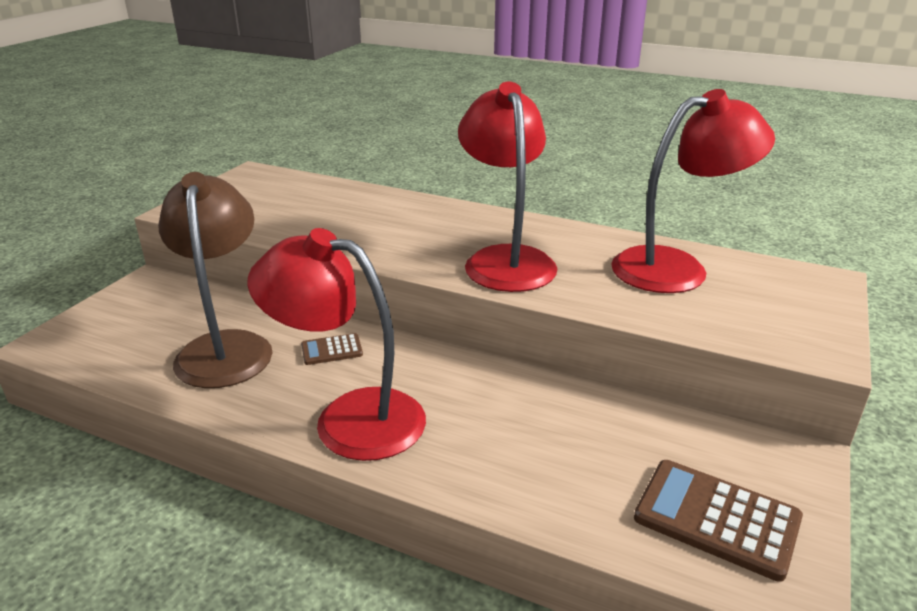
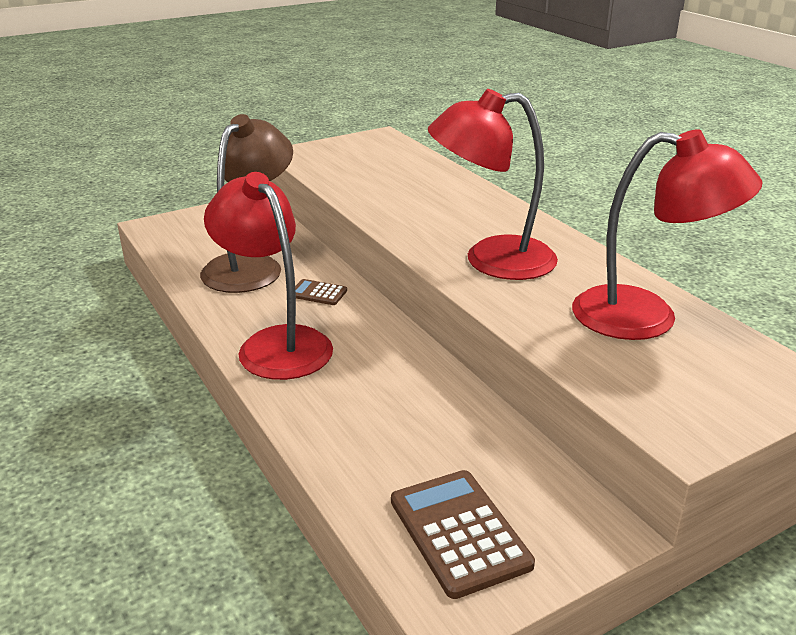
camera: 35 degrees right, 0 degrees up
red lamp [458,82,557,292] -> red lamp turned 120 degrees counterclockwise [428,89,558,280]

